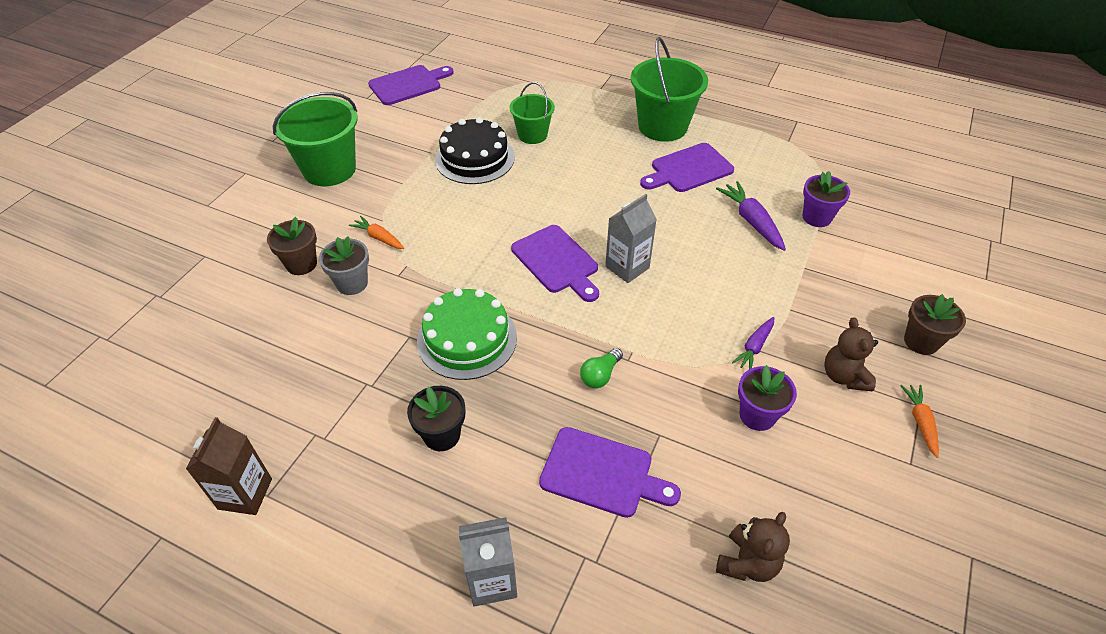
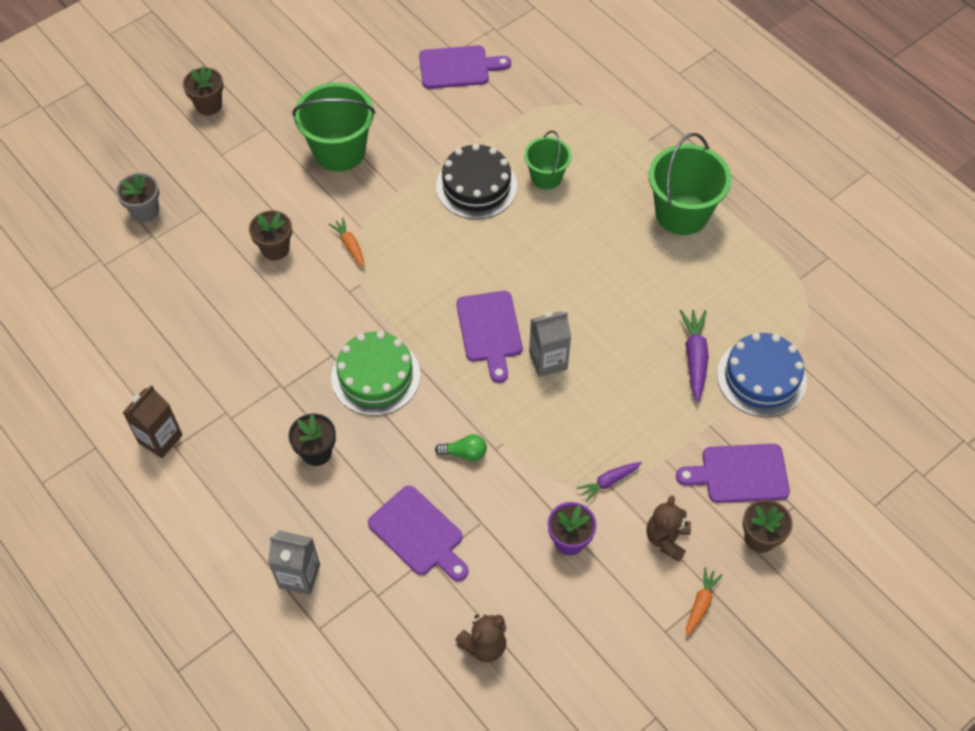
camera: 25 degrees right, 10 degrees up
grey flower pot [319,236,369,295] -> grey flower pot moved to [116,173,159,222]
green light bulb [580,348,623,388] -> green light bulb turned 150 degrees counterclockwise [435,434,487,462]
purple cutting board [640,143,734,192] -> purple cutting board moved to [676,444,790,503]
purple flower pot [803,171,850,227] -> blue cake [717,333,807,417]
none -> brown flower pot [183,66,223,115]

